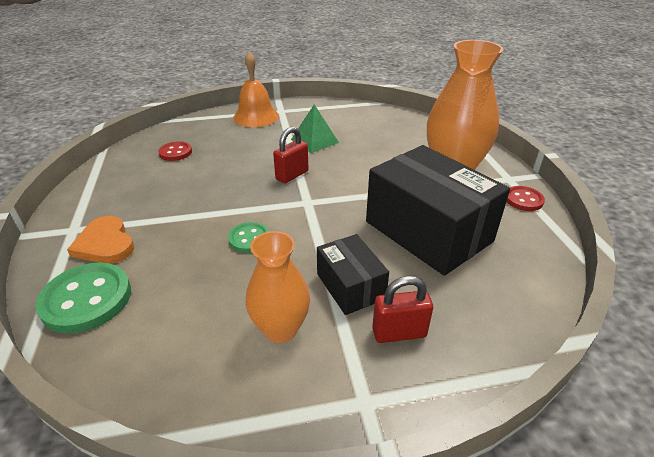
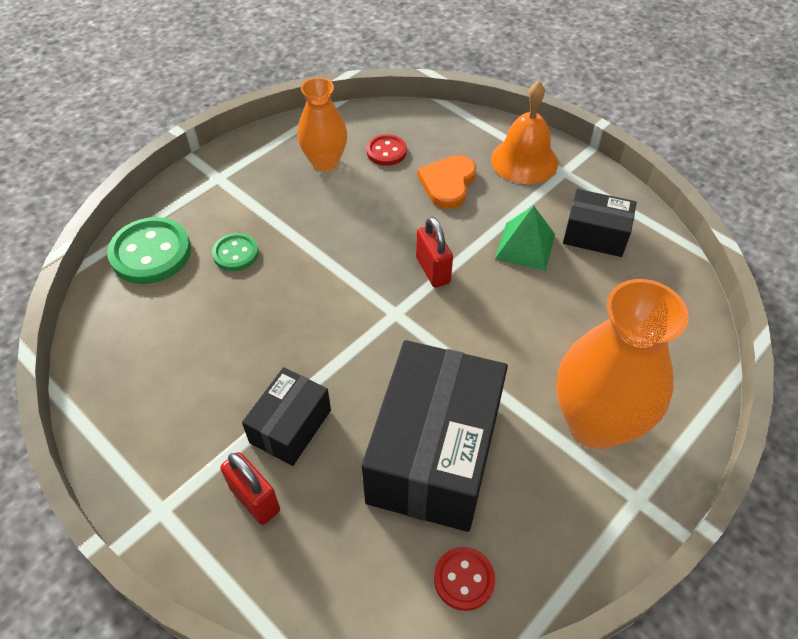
camera: 55 degrees right, 15 degrees up
orange heart [67,216,134,264] -> orange heart moved to [417,155,476,209]
green button [228,222,270,253] -> green button moved to [212,233,259,271]
orange vase [246,231,310,343] -> orange vase moved to [297,78,347,172]
red padlock [273,127,308,183] -> red padlock turned 60 degrees clockwise [416,217,453,288]
red button [507,186,545,211] -> red button moved to [434,547,495,611]
none -> black box [563,189,637,257]

